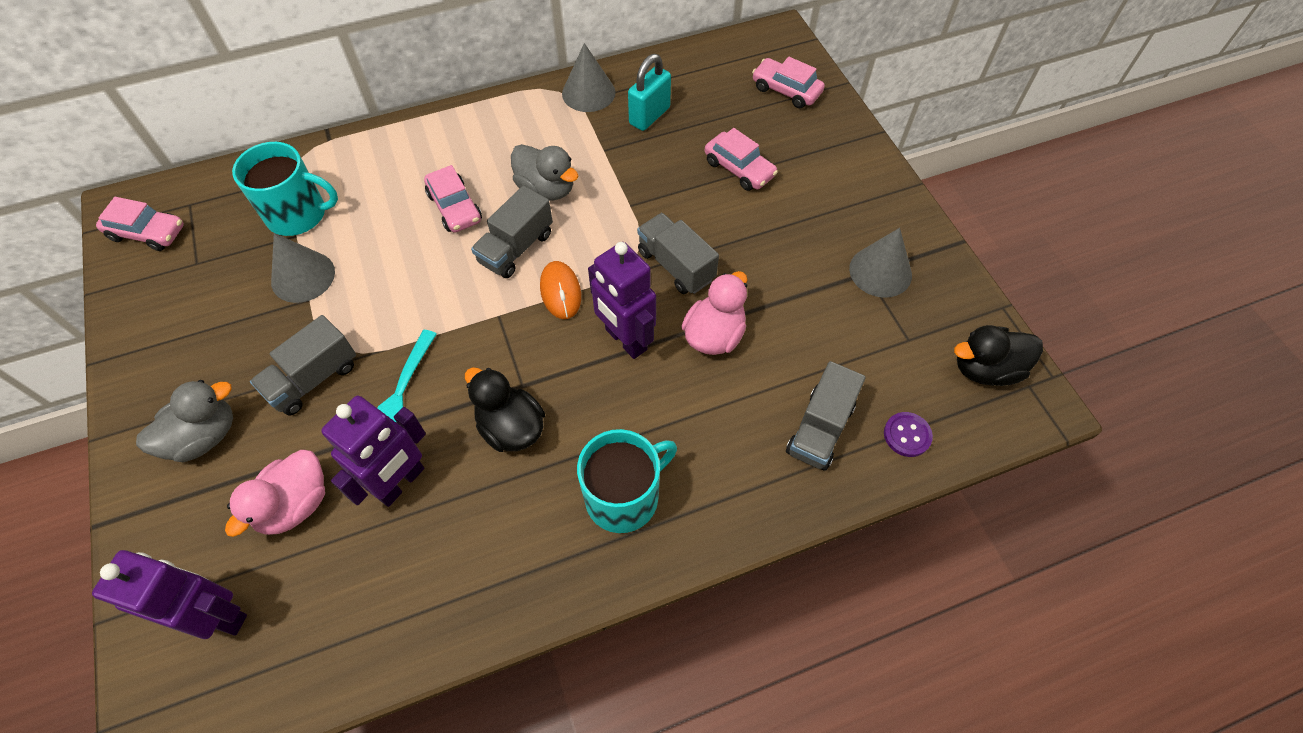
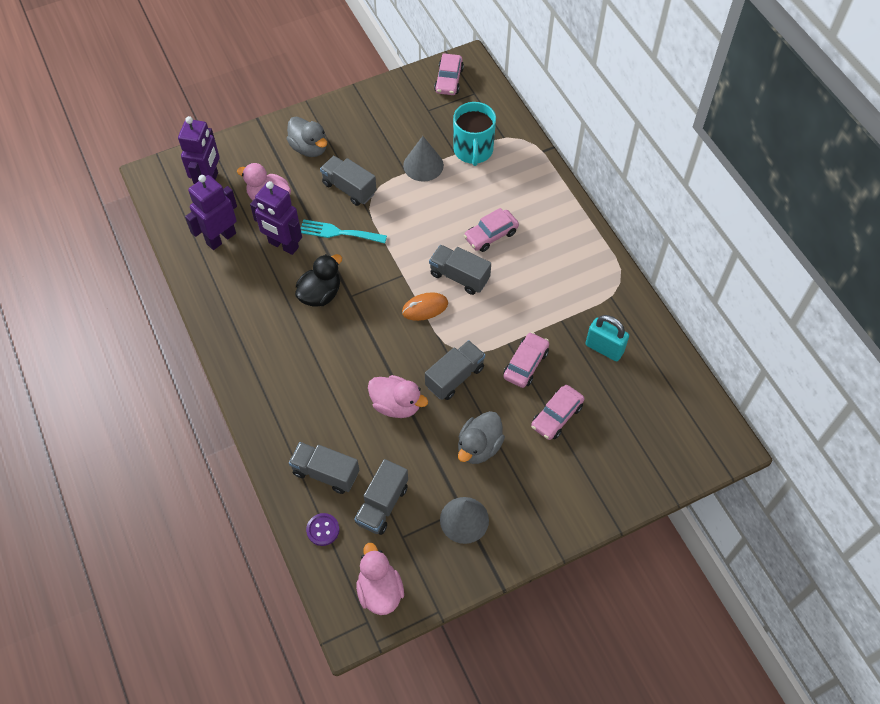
camera: 85 degrees right, 0 degrees up
grey duck [511,144,578,201] -> grey duck moved to [458,411,505,464]
grey cone [562,43,615,112] -> none
turquoise mug [577,429,677,533] -> none
purple robot [588,242,656,359] -> purple robot moved to [185,175,237,250]
pink car [752,57,825,108] -> pink car moved to [503,332,549,388]
black duck [954,325,1043,386] -> pink duck [356,543,404,615]
none -> grey truck [354,459,408,535]

